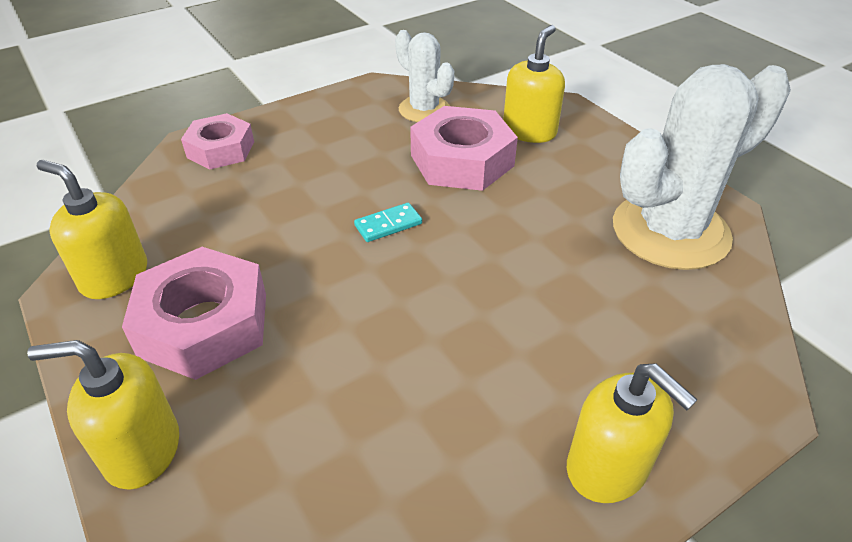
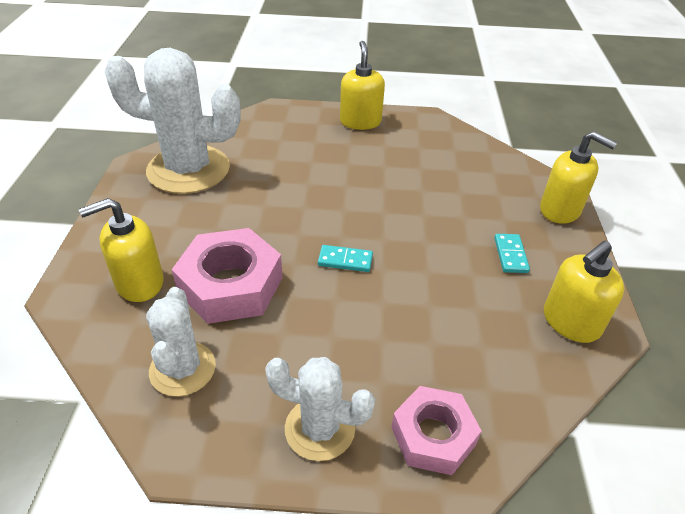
camera: 145 degrees left, 0 degrees up
yellow soap dispenser [37,160,147,299] -> yellow soap dispenser turned 75 degrees clockwise [544,241,624,343]
pink nut [122,247,266,380] -> turquoise domino [494,234,530,273]
none -> white cactus [265,357,375,461]

